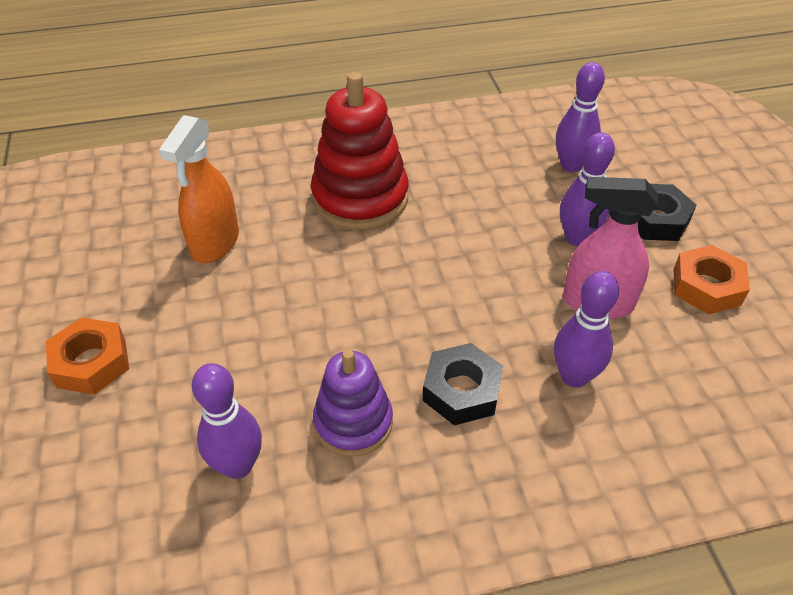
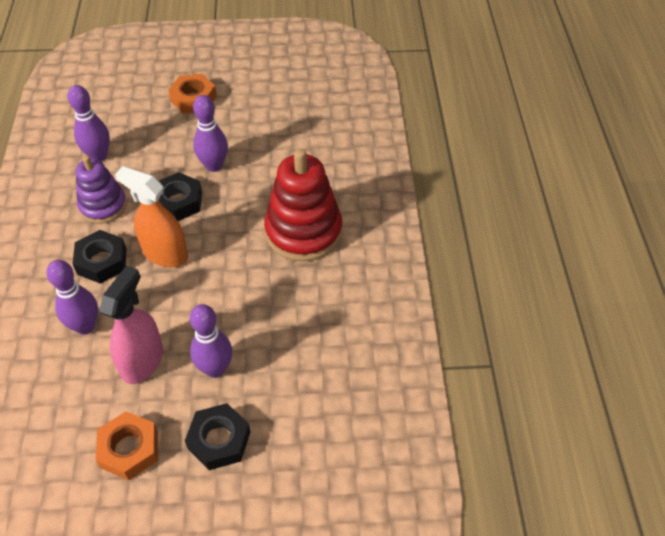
camera: 100 degrees right, 5 degrees up
orange spray bottle [159,115,239,263] -> orange spray bottle moved to [115,166,188,267]
purple bowling pin [556,62,605,172] -> purple bowling pin moved to [193,95,228,172]
none -> black nut [159,172,202,221]

